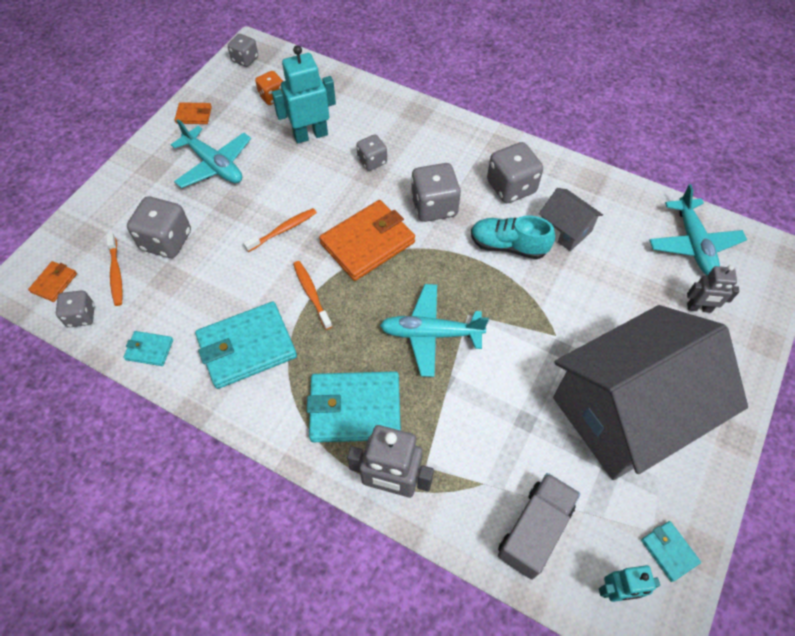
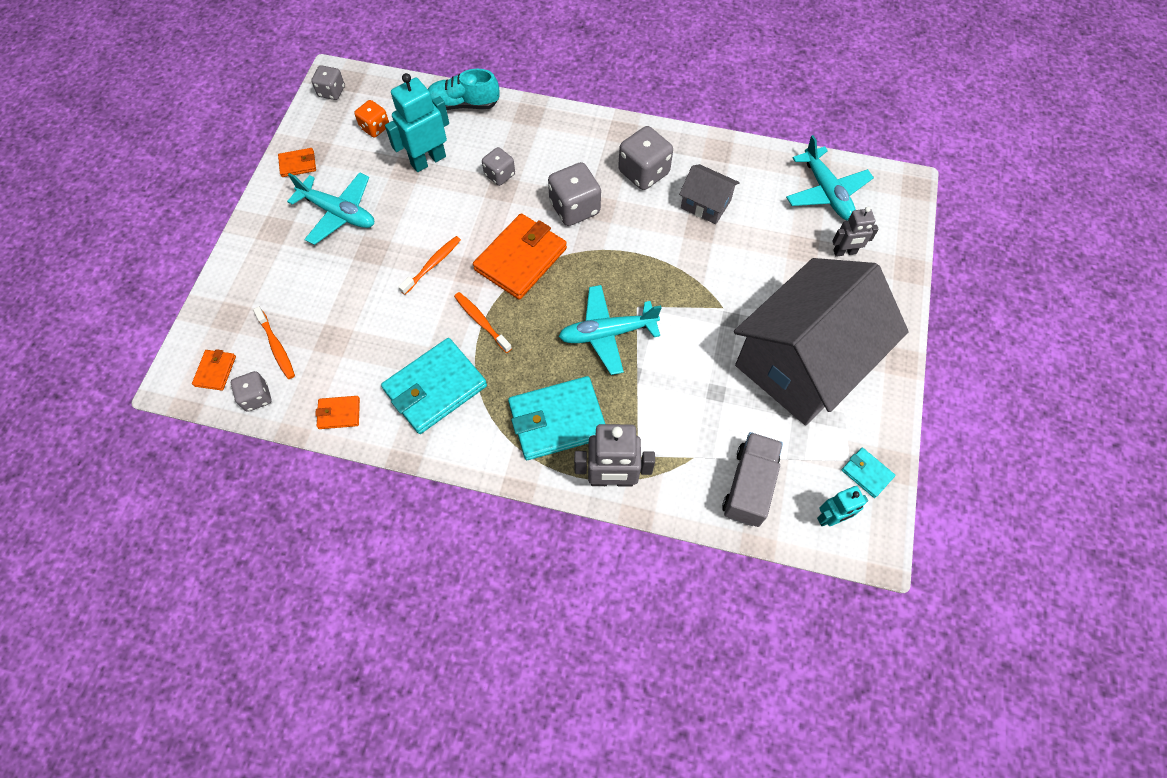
camera: 15 degrees left, 5 degrees up
turquoise wallet [123,331,173,366] -> orange wallet [315,396,360,429]
grey dice [127,196,191,258] -> none
turquoise shoe [471,216,555,259] -> turquoise shoe moved to [428,69,500,110]

